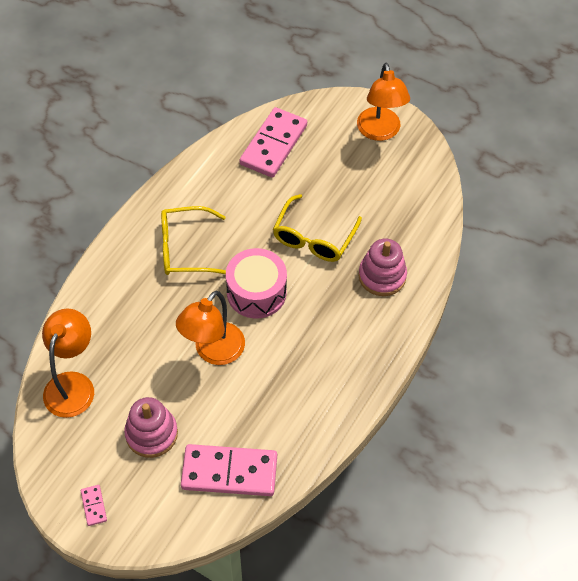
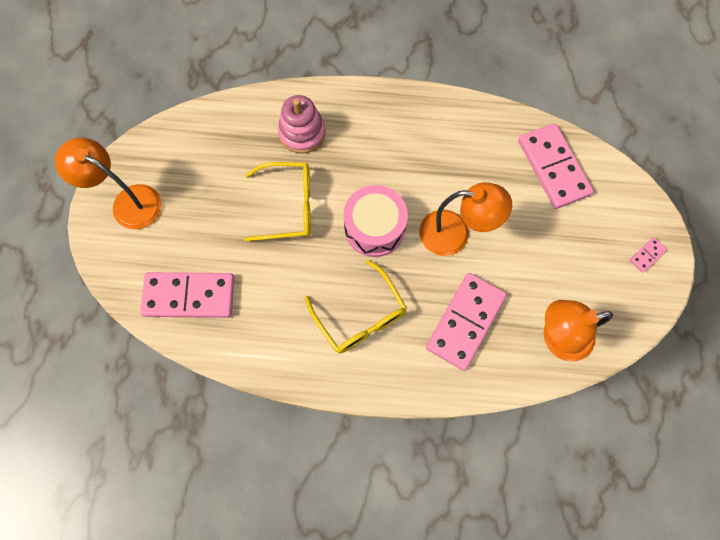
camera: 115 degrees left, 15 degrees up
pink stacking toy [124,397,178,458] -> none
orange lamp [357,63,410,141] -> orange lamp turned 120 degrees counterclockwise [55,137,162,229]
none -> pink domino [426,273,507,371]

